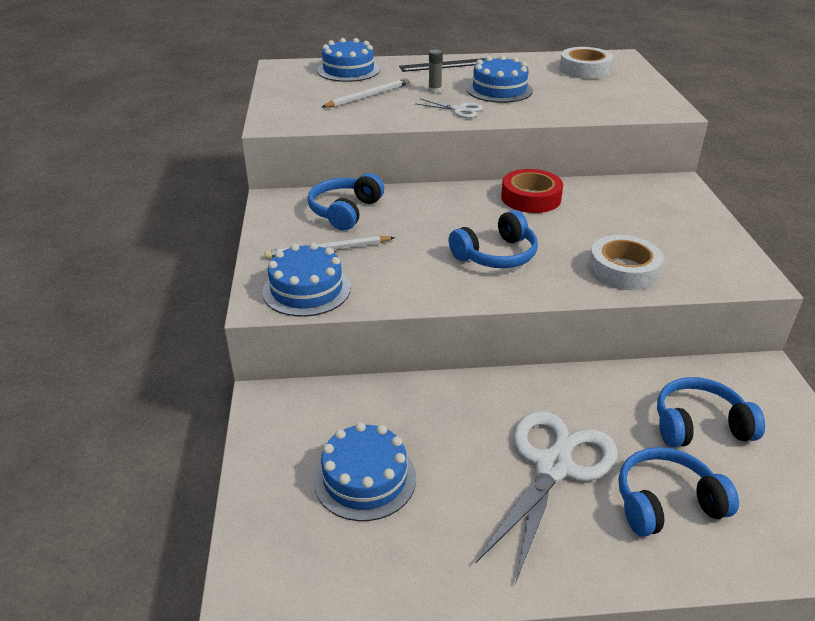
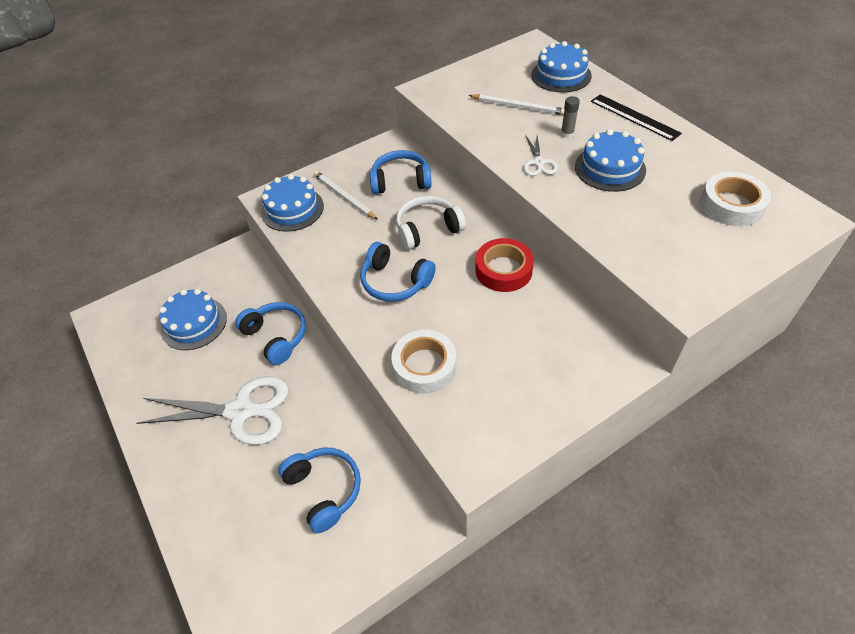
camera: 65 degrees right, 15 degrees up
blue headphones [619,447,739,537] -> blue headphones moved to [235,302,306,365]
none -> white headphones [396,196,466,250]

